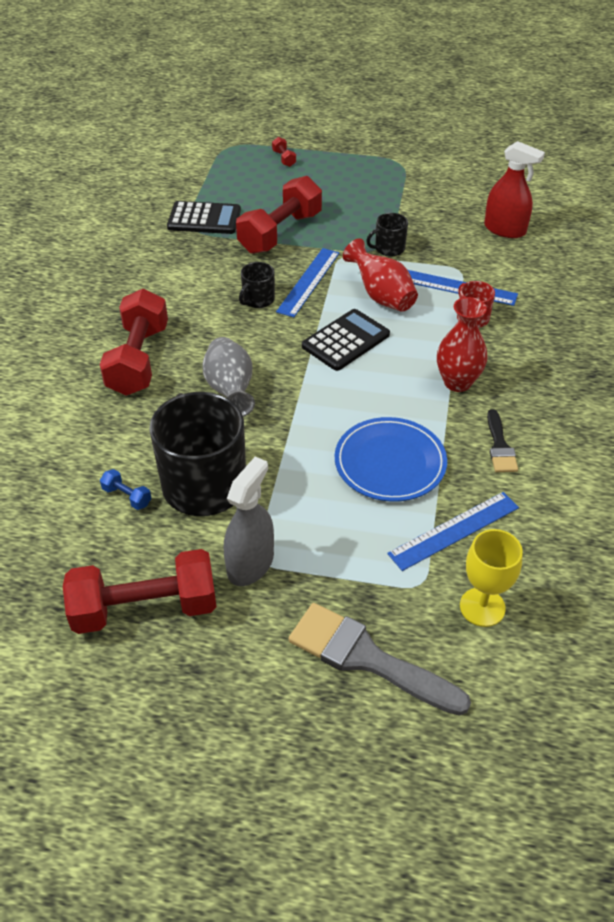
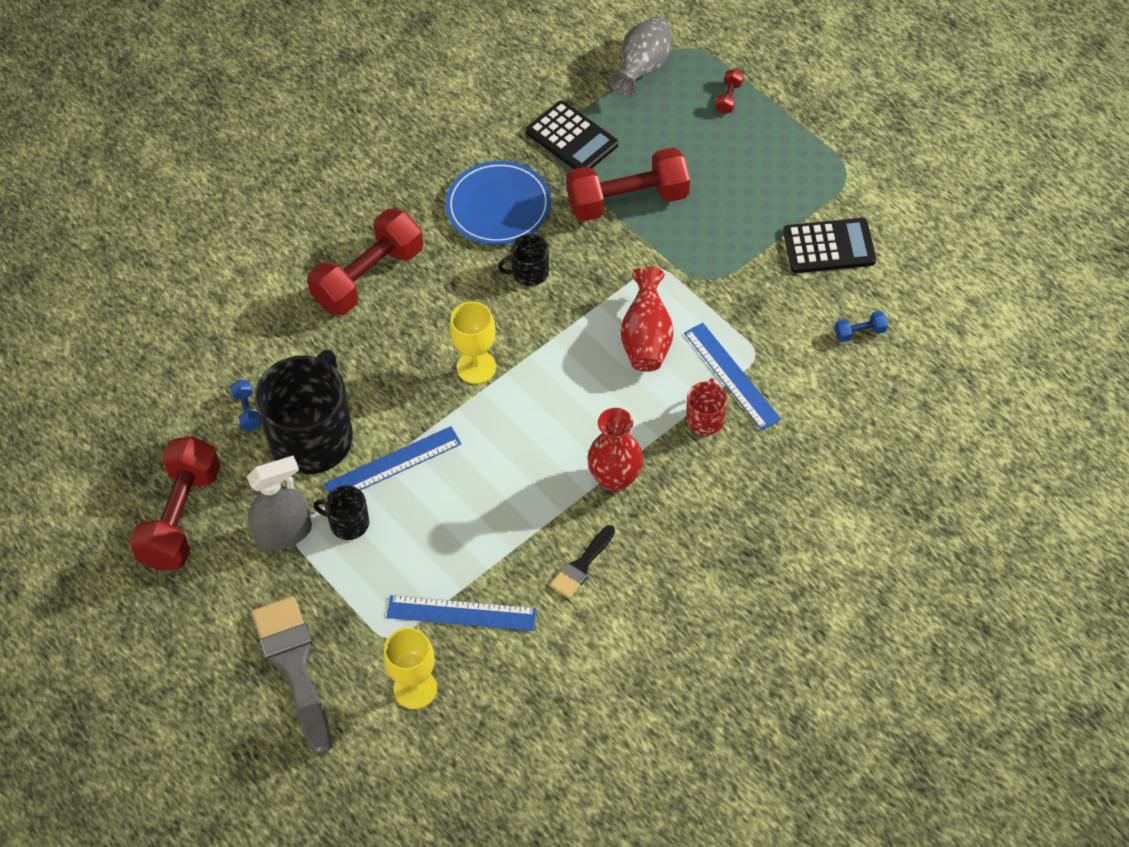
camera: 40 degrees right, 10 degrees up
red dumbbell [63,549,216,634] -> red dumbbell turned 75 degrees clockwise [129,436,221,571]
grey vase [202,337,255,417] -> grey vase moved to [609,17,671,97]
blue ruler [276,248,339,317] -> blue ruler moved to [324,426,461,493]
black calculator [302,309,390,371] -> black calculator moved to [783,218,876,273]
blue plate [335,417,447,502] -> blue plate moved to [446,161,551,245]
black mug [366,213,408,257] -> black mug moved to [313,485,369,540]
red spray bottle [484,141,545,238] -> blue dumbbell [835,311,888,342]
none -> yellow goblet [449,301,496,384]

